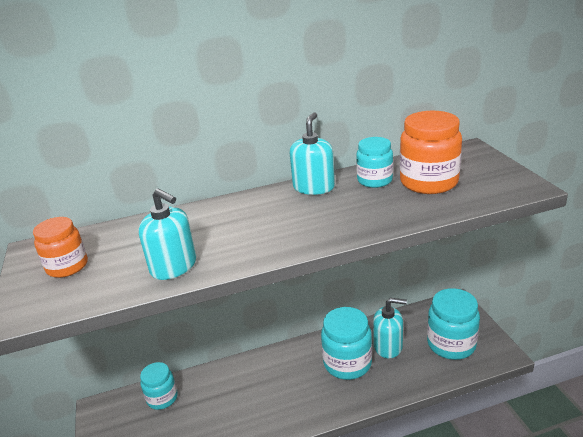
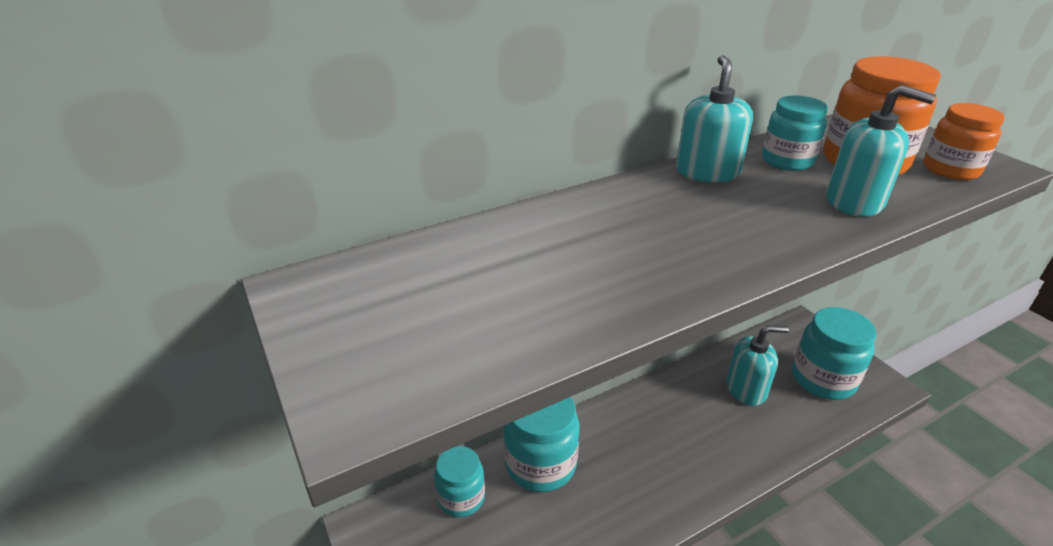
camera: 15 degrees left, 5 degrees up
orange jar [33,217,88,278] -> orange jar moved to [923,103,1005,180]
turquoise soap dispenser [139,189,196,280] -> turquoise soap dispenser moved to [827,85,936,217]
turquoise jar [321,307,372,380] -> turquoise jar moved to [504,397,580,492]

